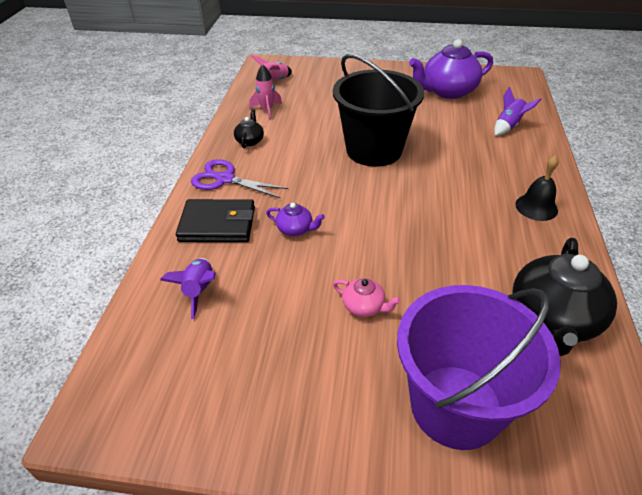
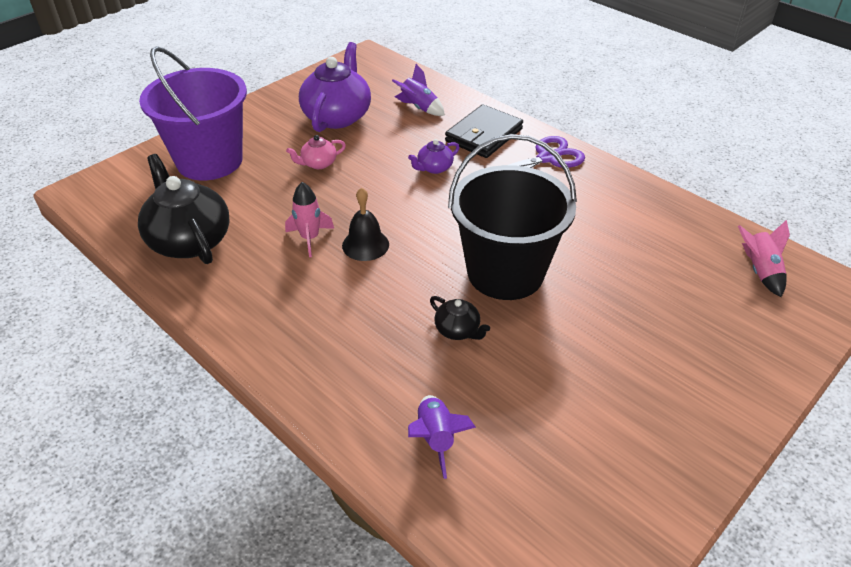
camera: 125 degrees right, 0 degrees up
black teapot [234,110,264,148] -> black teapot moved to [430,296,490,340]
pink rocket [249,65,282,120] -> pink rocket moved to [285,182,334,257]
purple teapot [409,39,493,99] -> purple teapot moved to [299,42,371,132]
black bell [515,156,558,221] -> black bell moved to [342,188,389,261]

